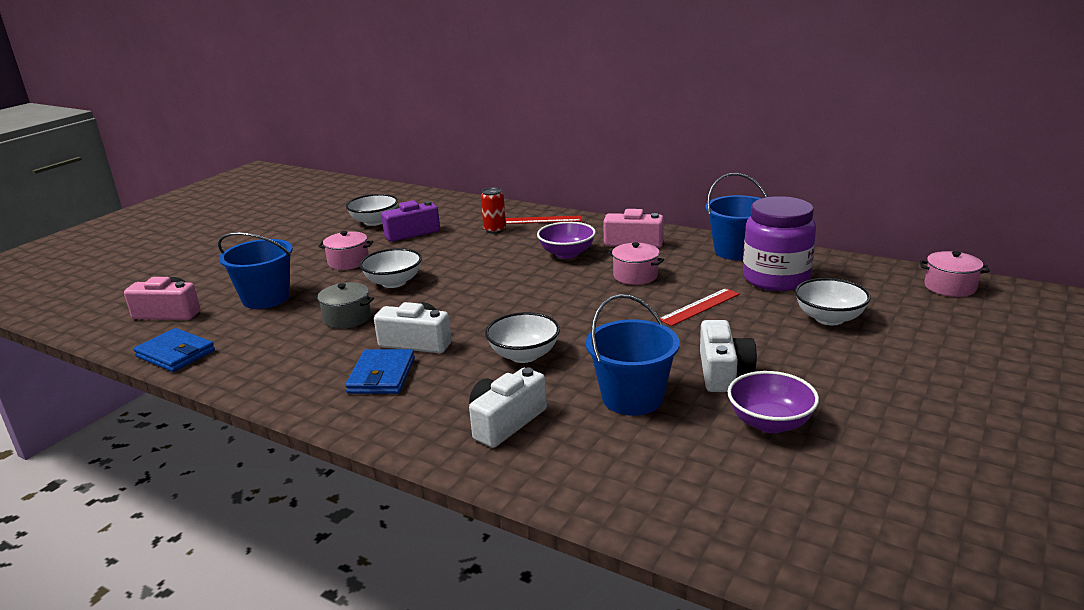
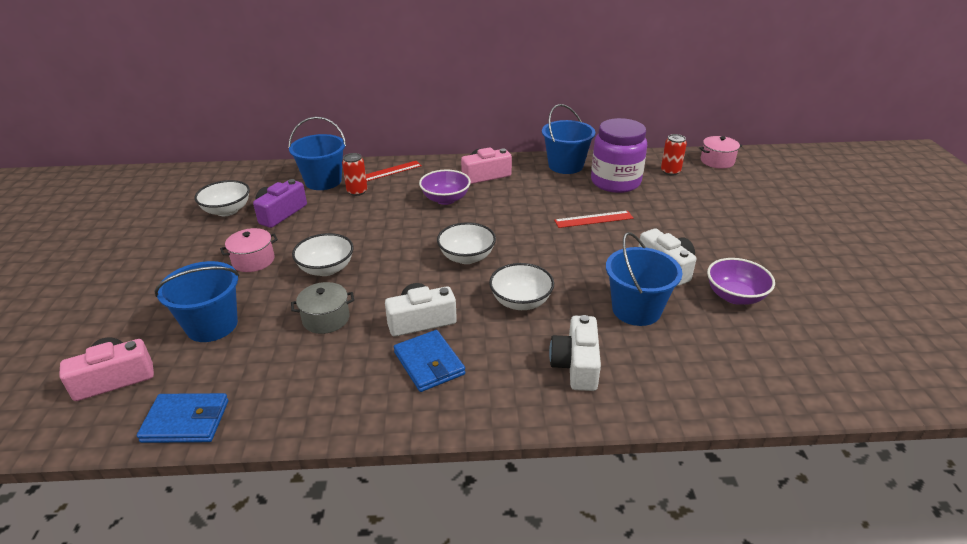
camera: 35 degrees left, 10 degrees up
pink pot [608,242,664,285] -> none
red ruler [660,288,740,326] -> red ruler turned 60 degrees clockwise [554,211,633,228]
white bowl [795,278,871,325] -> white bowl moved to [437,222,496,264]
none -> blue bucket [288,117,346,190]
none -> red can [661,134,687,175]

